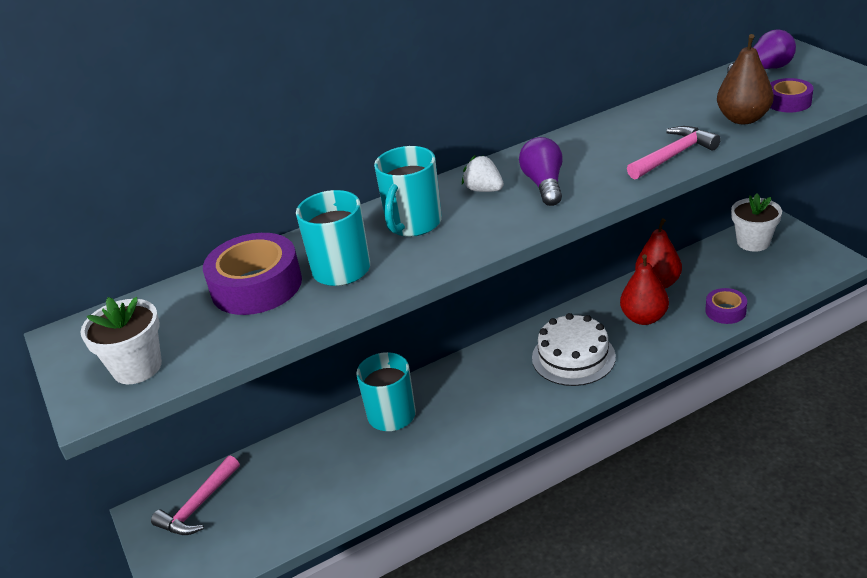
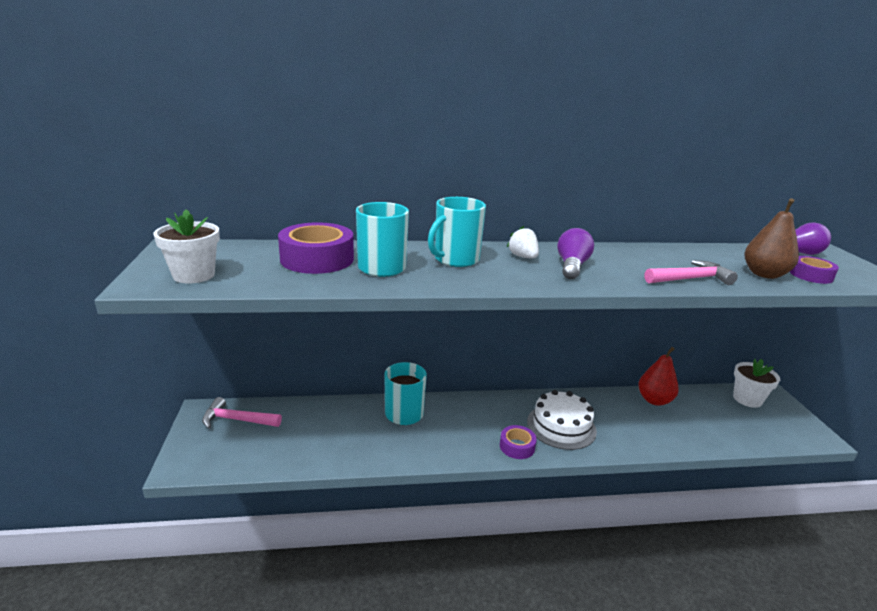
camera: 15 degrees right, 10 degrees down
pink hammer [151,456,240,535] -> pink hammer turned 45 degrees clockwise [202,397,282,429]
red pear [620,254,669,325] -> none
purple tape [705,288,747,324] -> purple tape moved to [500,425,537,459]

